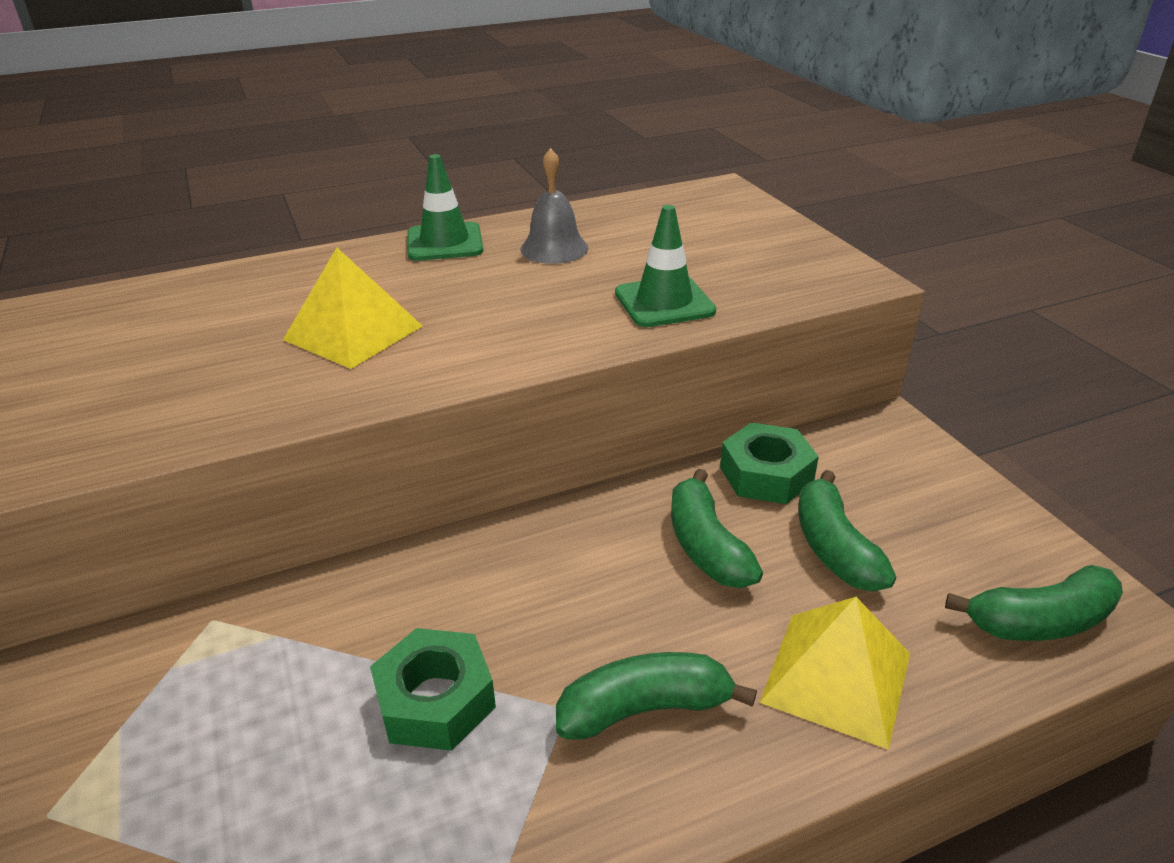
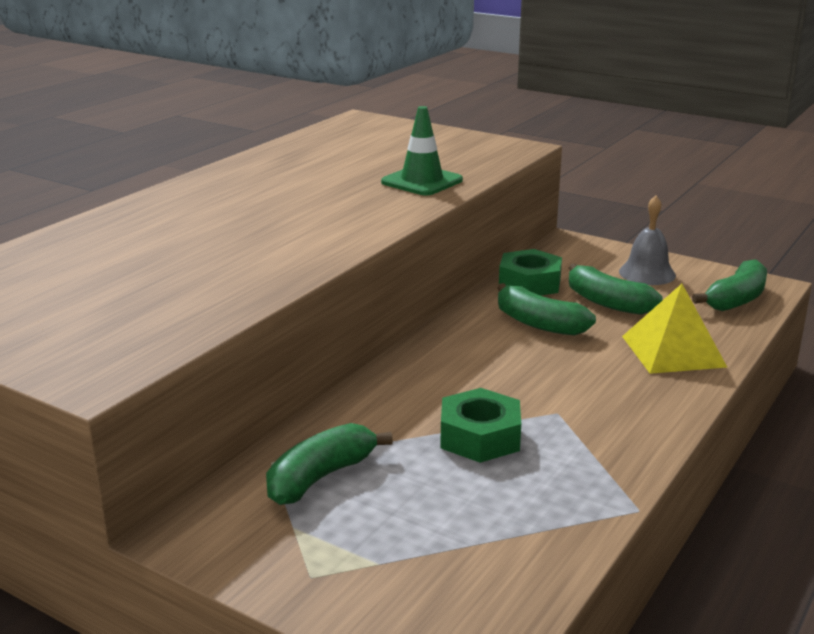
camera: 35 degrees left, 10 degrees down
yellow pyramid [283,248,423,369] -> none
green traffic cone [407,154,483,261] -> none
grey bell [520,148,588,264] -> grey bell moved to [619,195,676,285]
green banana [556,652,757,740] -> green banana moved to [266,423,393,505]

